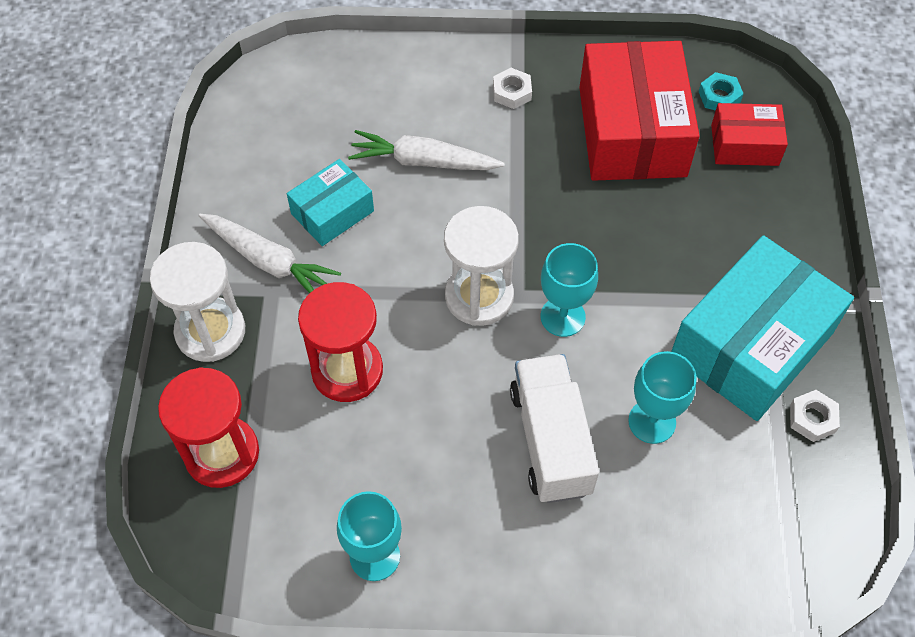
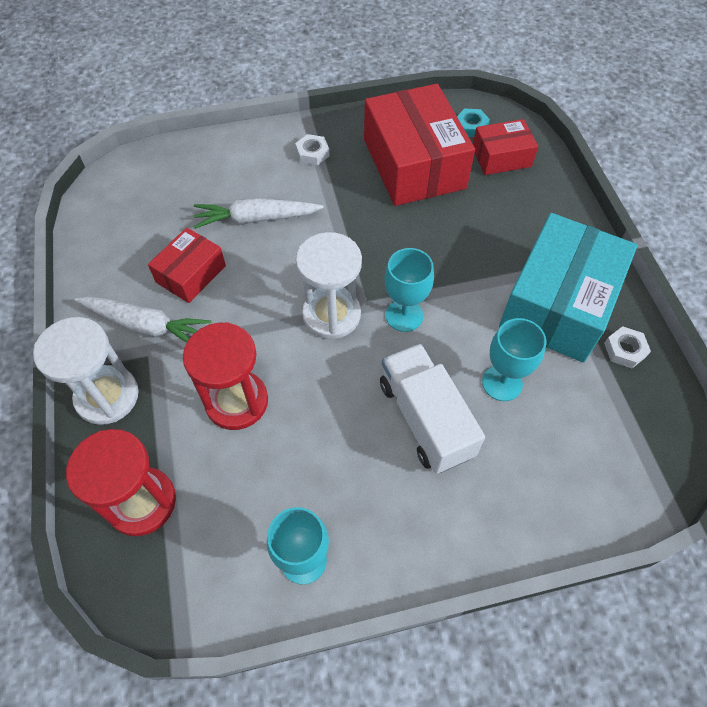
camera: 15 degrees left, 0 degrees up
turquoise box [287,159,374,246] -> red box [148,228,226,303]

